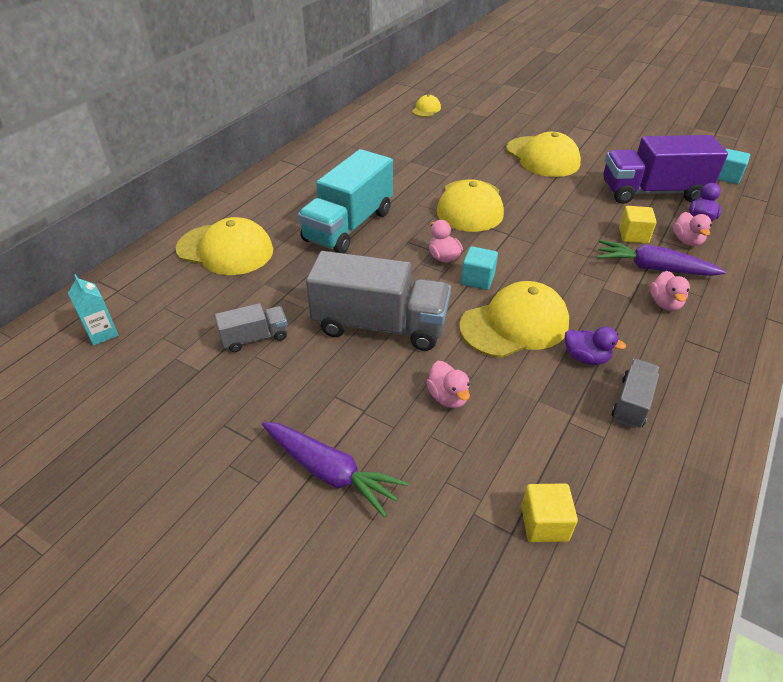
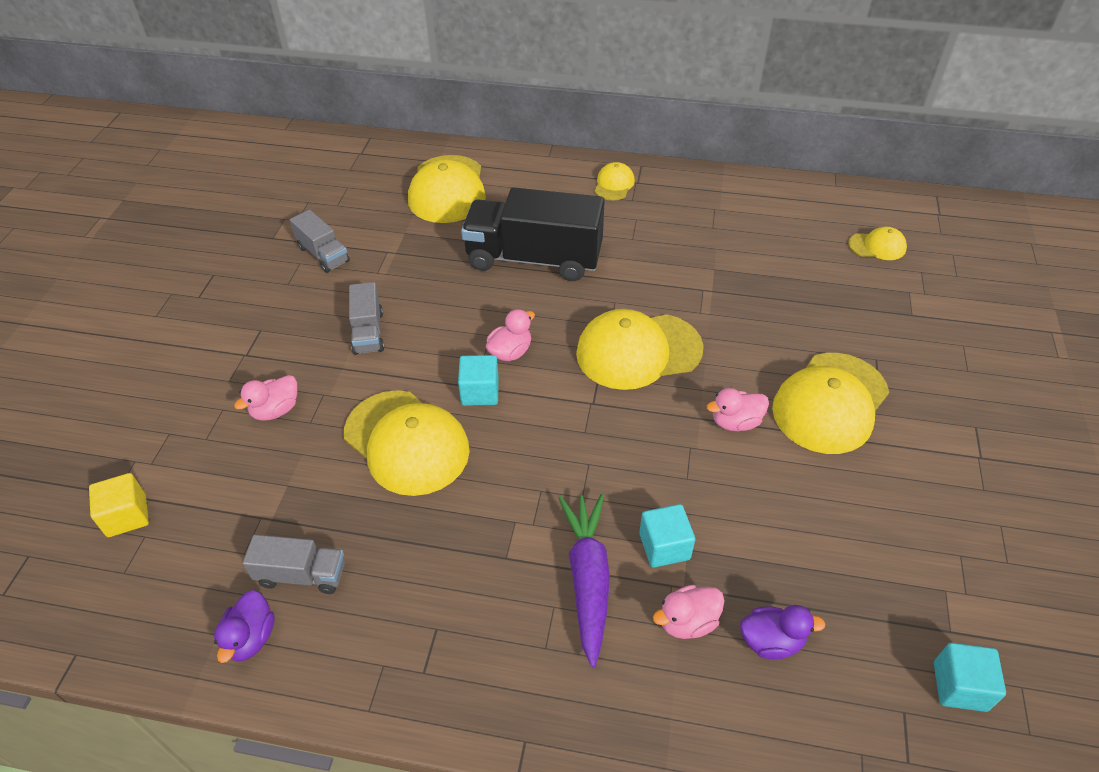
camera: 70 degrees right, 5 degrees up
turquoise carton [68,274,119,346] -> none
purple carrot [262,422,409,518] -> none
turquoise truck [298,149,393,253] -> black truck [461,187,605,281]
grey truck [306,251,451,351] -> grey truck [349,282,384,355], size x0.49
purple duck [565,327,626,365] -> purple duck moved to [214,590,275,663]
purple truck [603,135,728,204] -> none
yellow cube [619,206,657,243] -> turquoise cube [639,504,695,568]
pink duck [650,271,690,311] -> pink duck moved to [707,388,769,431]
none -> yellow cap [594,162,635,201]

